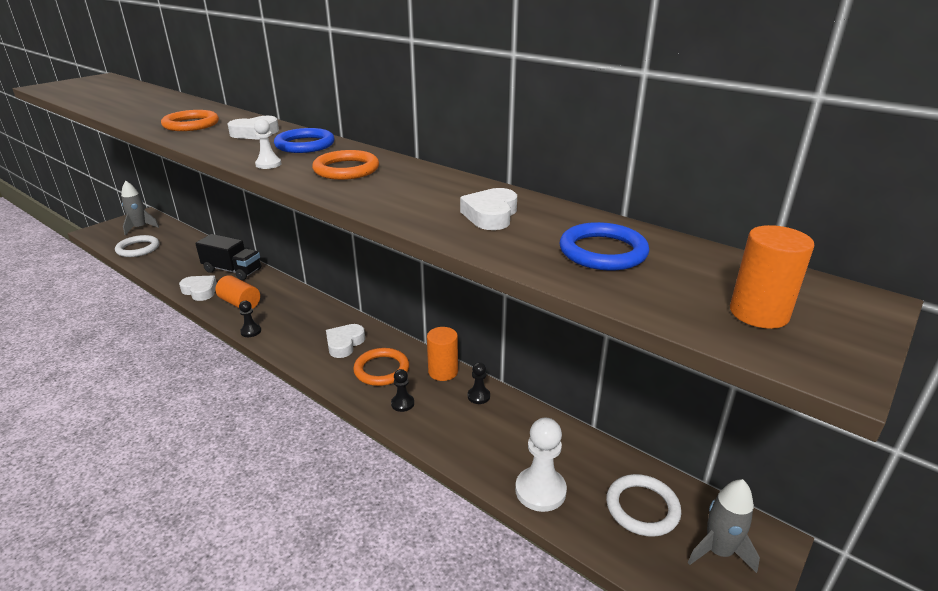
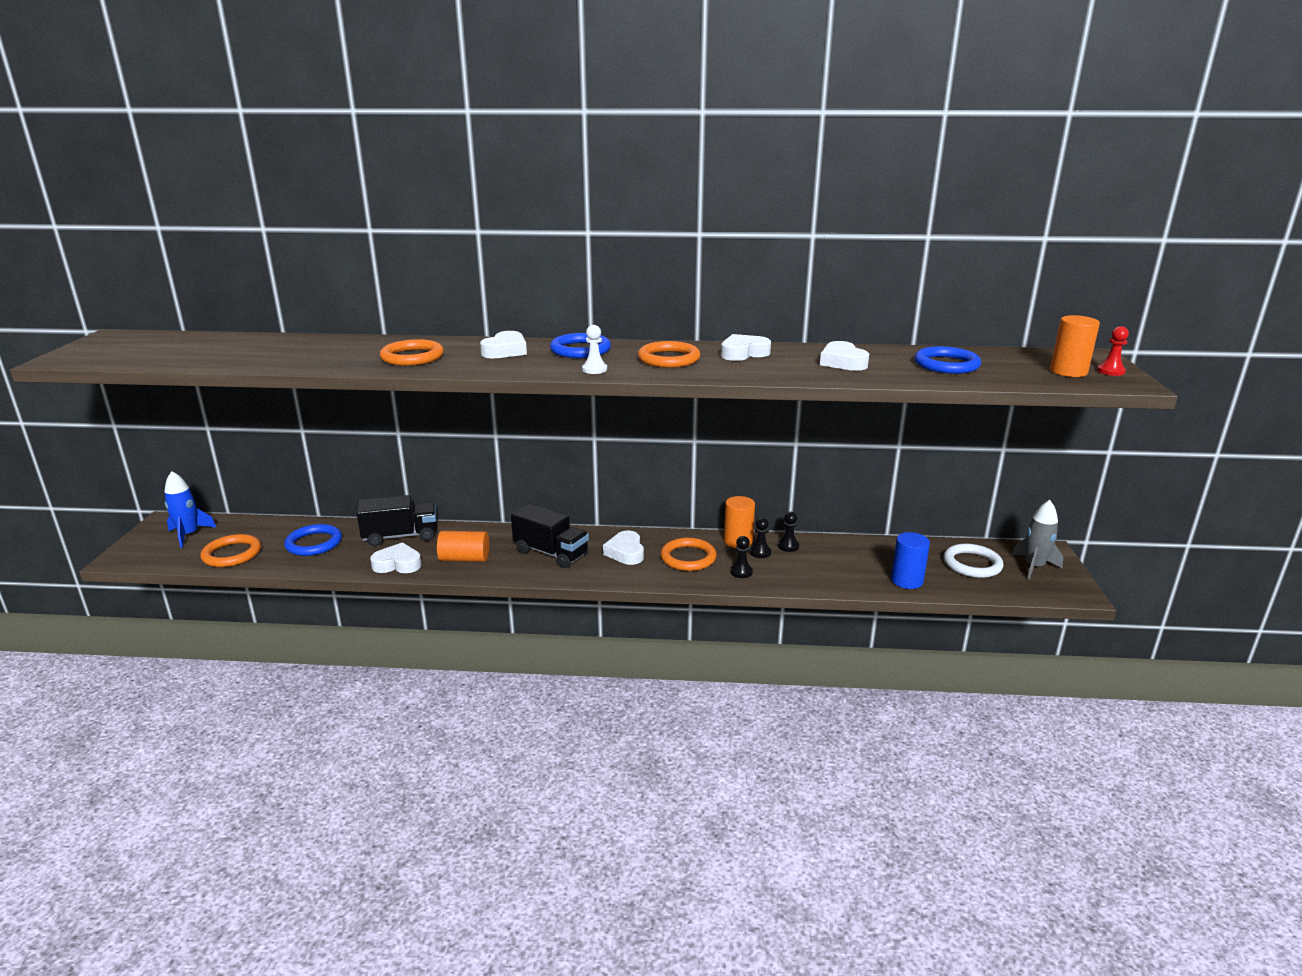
camera: 35 degrees left, 5 degrees down
white ring [115,235,159,257] -> orange ring [200,534,261,567]
grey rocket [121,181,159,235] -> blue rocket [164,471,216,548]
black pawn [239,301,261,337] -> black pawn moved to [750,518,771,558]
white pawn [515,418,567,512] -> blue cylinder [891,532,930,589]
none -> blue ring [284,524,342,556]
none -> black truck [511,504,589,568]
none -> white heart [721,334,771,361]
none -> red pawn [1097,326,1129,376]

